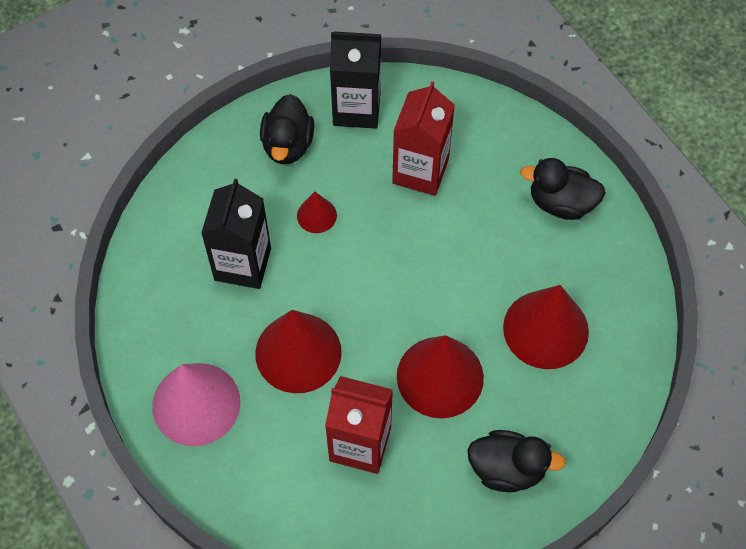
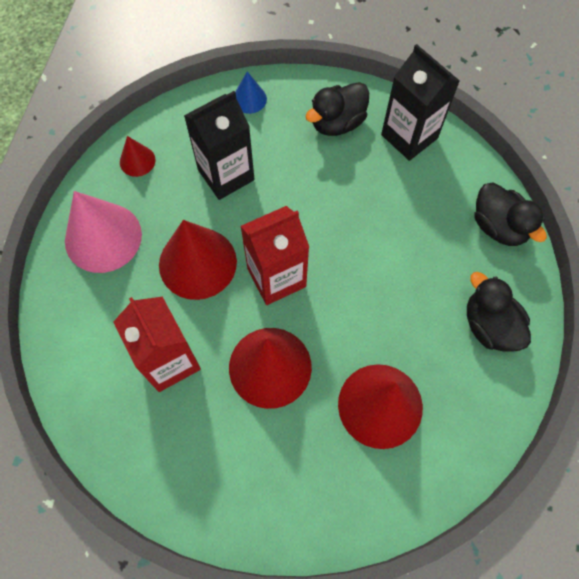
camera: 45 degrees right, 5 degrees up
red cone [297,192,337,233] -> red cone moved to [120,136,156,177]
red carton [392,81,455,196] -> red carton moved to [240,206,309,305]
black duck [467,430,566,492] -> black duck moved to [474,182,547,246]
none -> blue cone [235,71,267,114]

